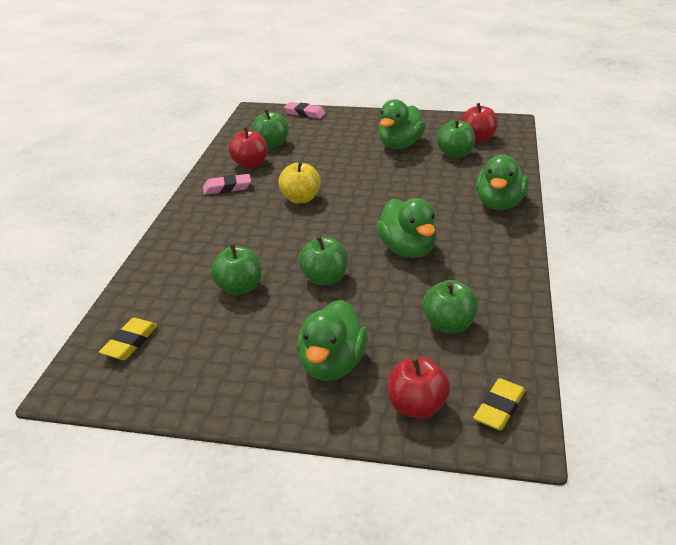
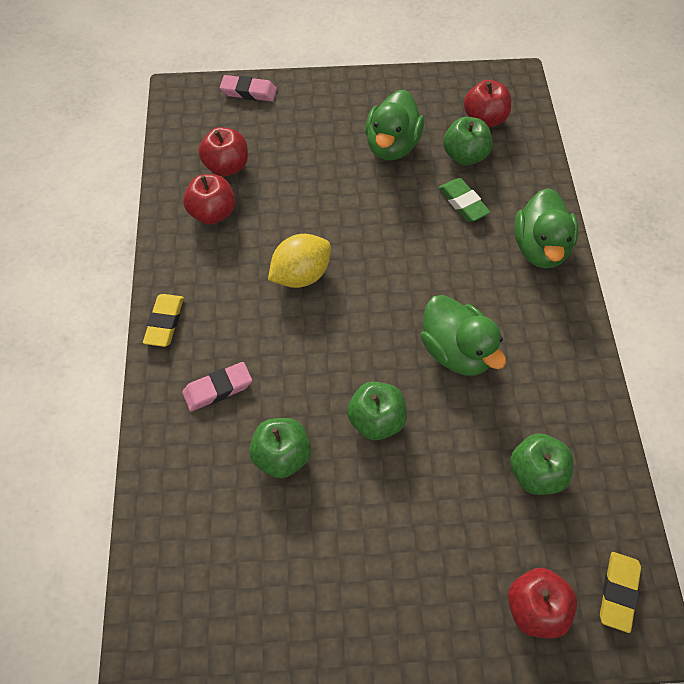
camera: 15 degrees left, 25 degrees up
yellow eraser [99,318,158,360] -> yellow eraser moved to [143,294,184,347]
pink eraser [203,174,251,195] -> pink eraser moved to [182,362,252,411]
green apple [252,109,289,148] -> red apple [198,127,248,176]
yellow apple [278,161,321,204] -> yellow lemon [268,234,331,288]
green duck [297,300,368,381] -> none
none -> green eraser [439,178,491,222]

